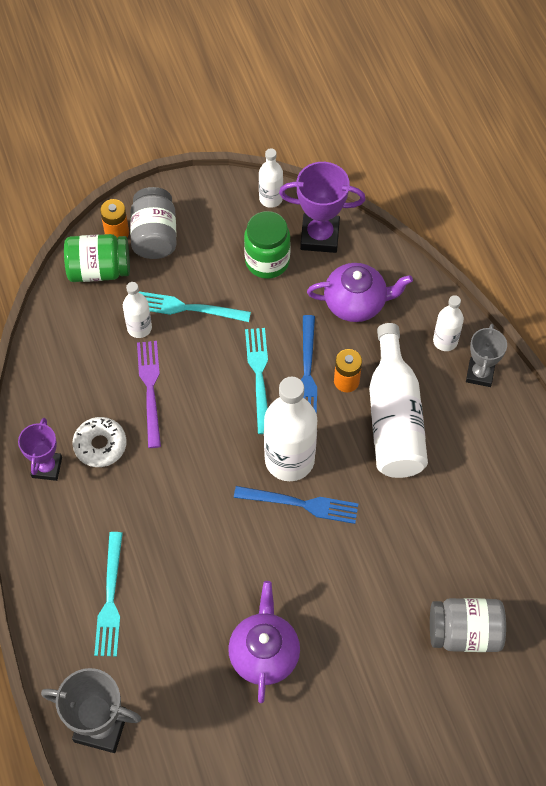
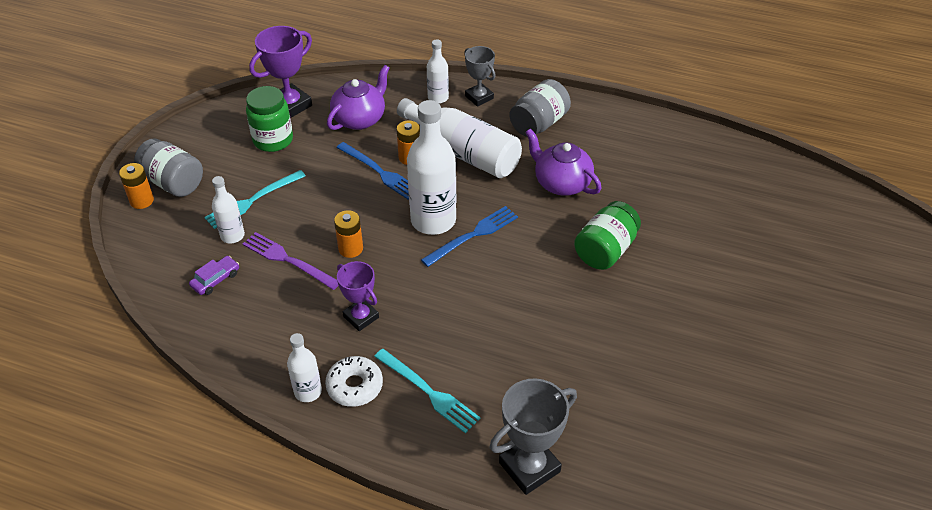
camera: 50 degrees left, 15 degrees down
purple trophy [18,418,62,481] -> purple trophy moved to [337,261,379,331]
green jar [64,234,130,282] -> green jar moved to [574,201,641,270]
white donut [72,417,127,467] -> white donut moved to [325,356,383,407]
purple teapot [228,581,300,703] -> purple teapot moved to [525,129,602,196]
turquoise fork [245,328,268,434] -> none
white bottle [259,148,283,208] -> white bottle moved to [287,333,322,402]
grey jar [430,598,506,652] -> grey jar moved to [510,79,571,137]
none -> purple car [189,256,239,295]
none -> orange battery [334,210,363,258]

